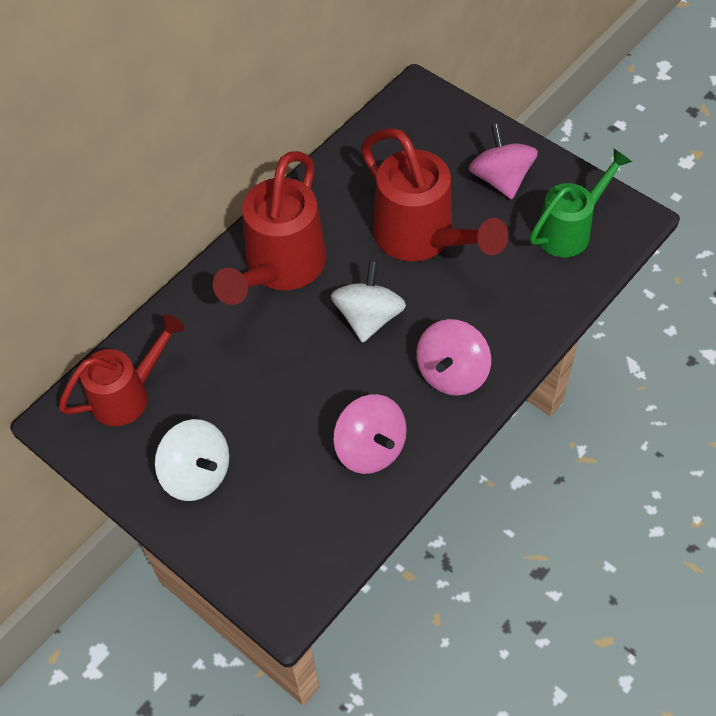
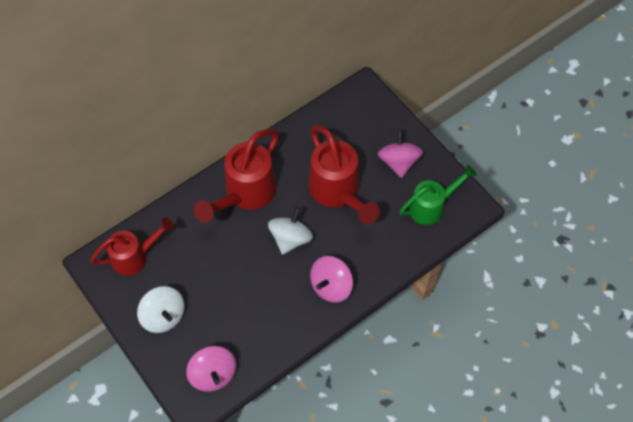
camera: 10 degrees right, 5 degrees up
pink spinning top [333,394,407,474] -> pink spinning top moved to [186,346,236,392]

